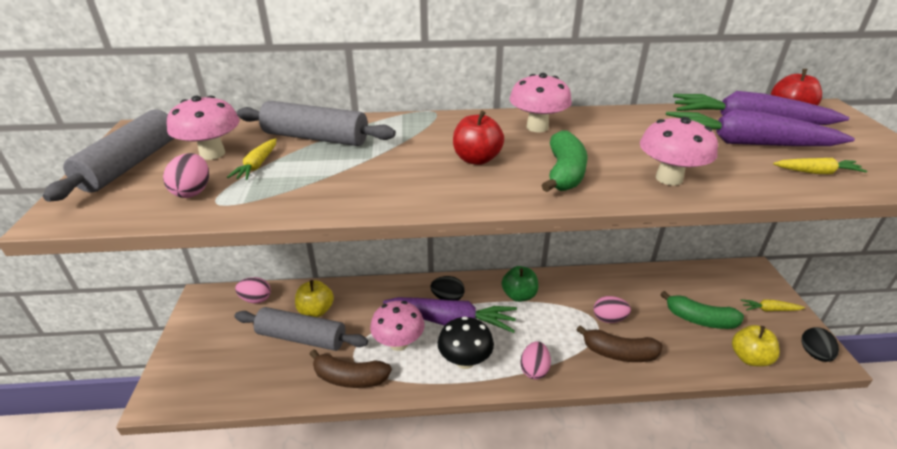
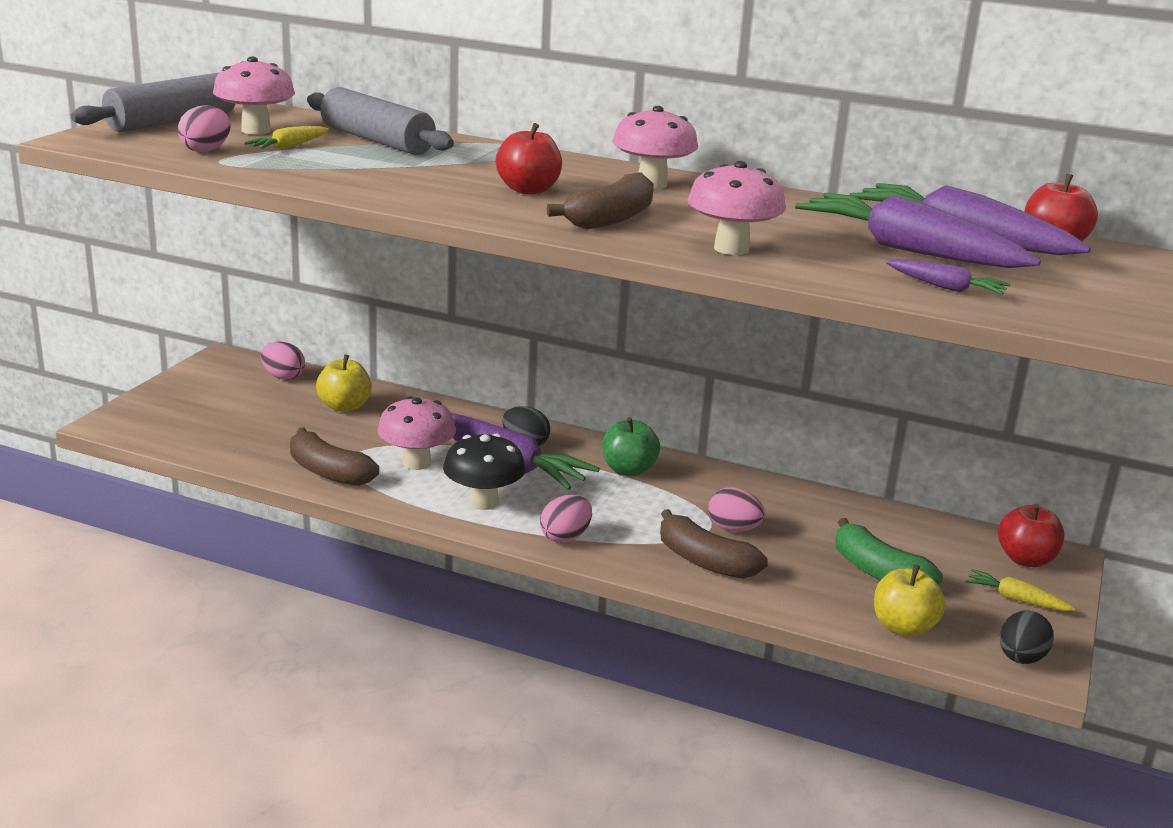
camera: 25 degrees right, 10 degrees down
grey rolling pin [234,307,368,351] -> none
green banana [541,130,587,192] -> brown banana [547,172,654,229]
yellow carrot [773,158,867,174] -> purple carrot [886,259,1011,295]
none -> red apple [998,504,1065,567]

